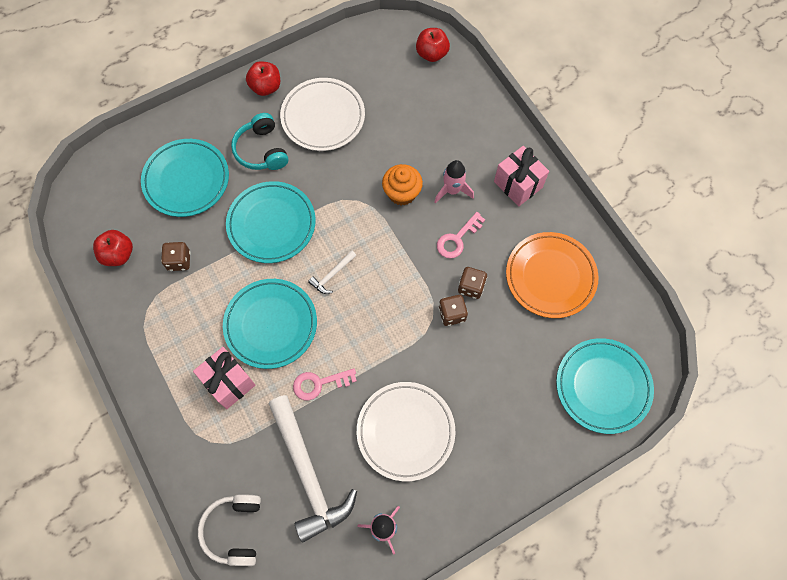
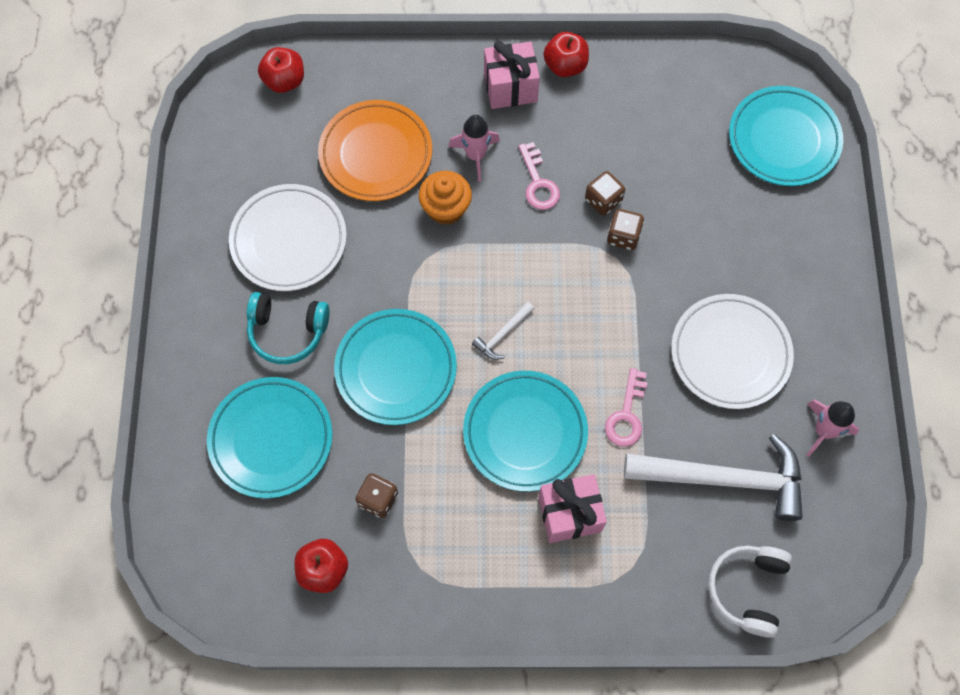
camera: 60 degrees left, 0 degrees up
white headphones [198,494,261,566] -> white headphones turned 75 degrees clockwise [708,546,792,638]
red apple [246,61,280,96] -> red apple moved to [544,32,589,77]
white hammer [308,250,356,294] -> white hammer turned 60 degrees clockwise [472,302,534,360]
orange plate [506,232,598,318] -> orange plate moved to [318,100,432,201]

